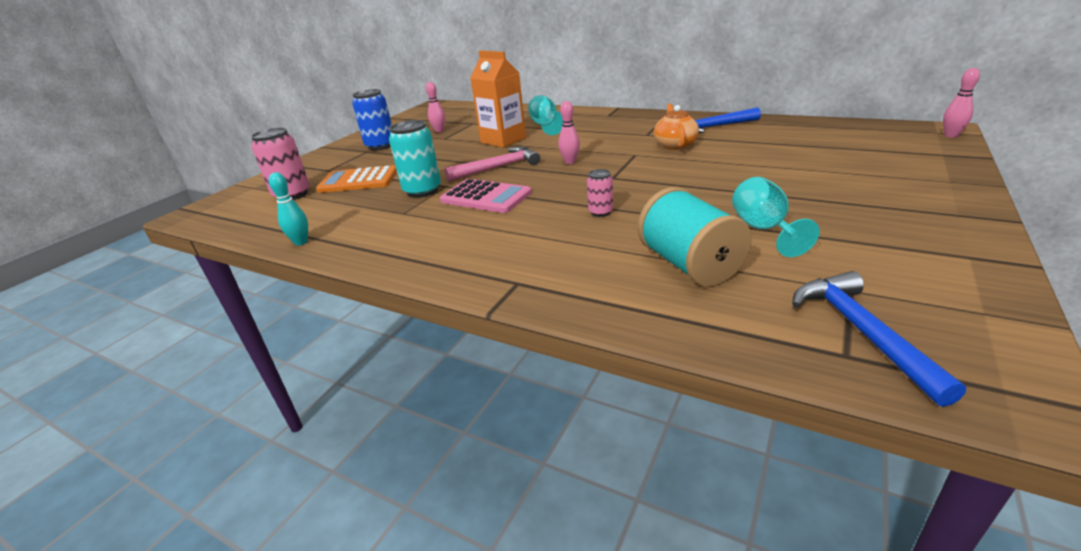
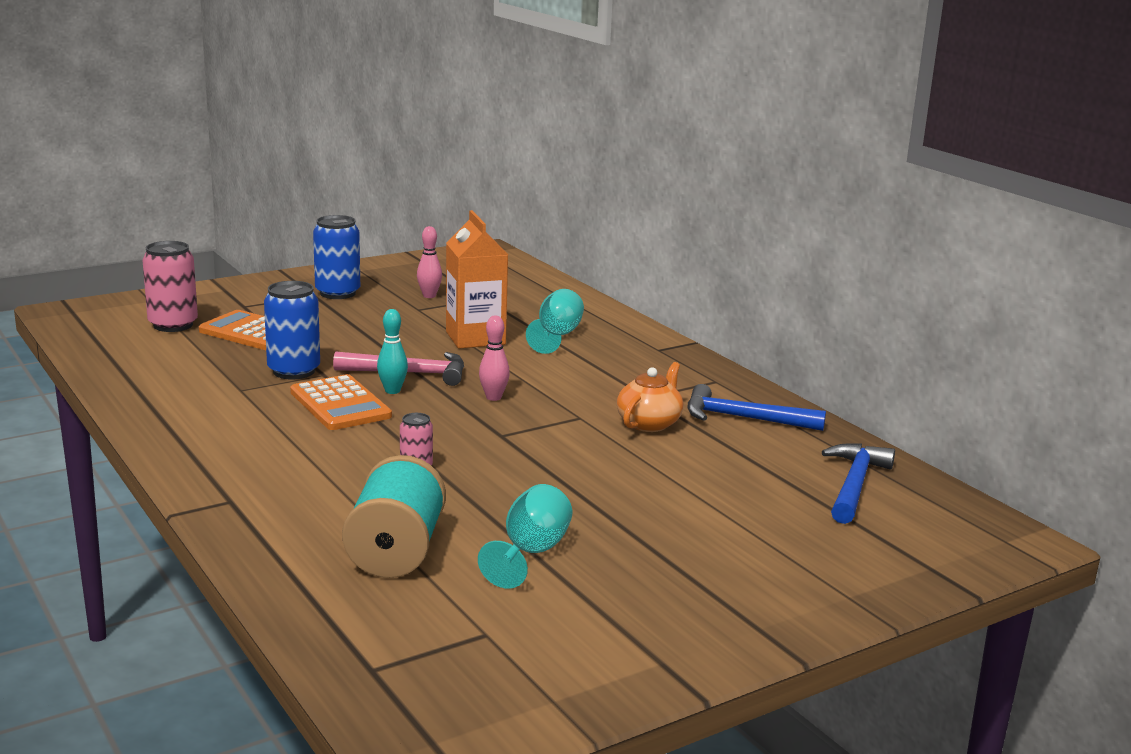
camera: 25 degrees right, 10 degrees down
turquoise bowling pin [269,172,308,246] -> turquoise bowling pin moved to [377,309,408,394]
turquoise can [389,120,441,198] -> blue can [264,281,320,380]
pink calculator [440,179,532,213] -> orange calculator [290,374,392,430]
blue hammer [792,271,966,407] -> blue hammer moved to [822,444,895,524]
pink bowling pin [943,68,980,138] -> none

